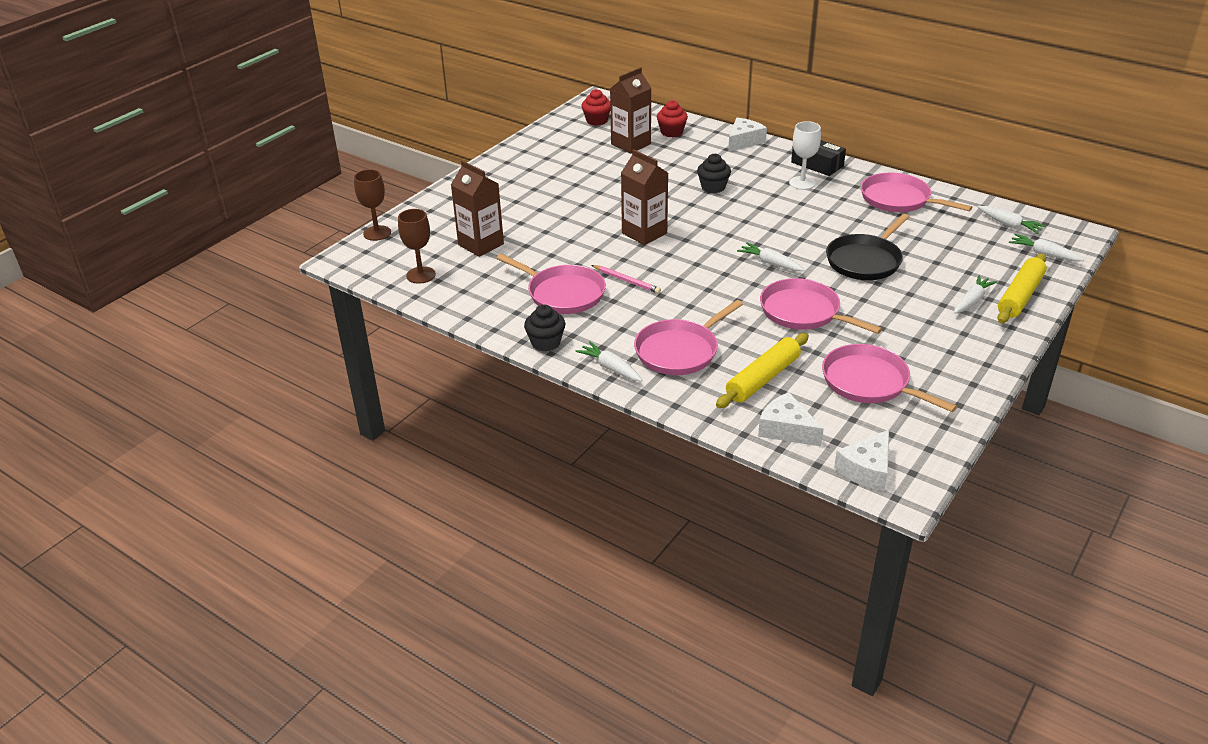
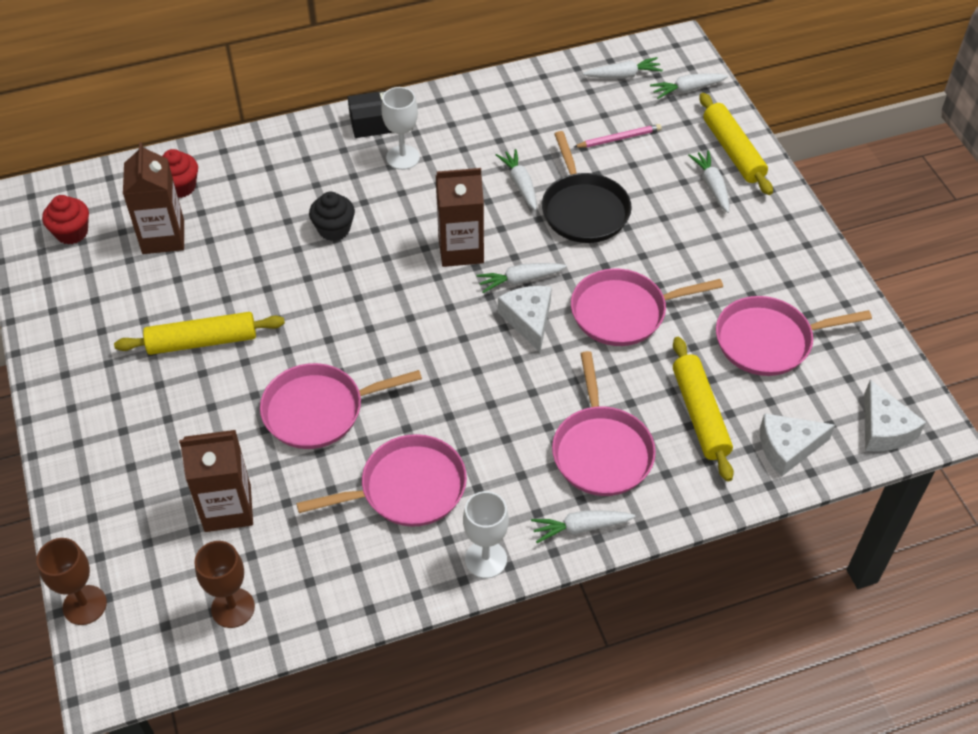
camera: 55 degrees left, 15 degrees up
black cupcake [524,305,565,352] -> white goblet [463,491,509,578]
pink pencil [592,265,661,294] -> pink pencil moved to [574,124,662,148]
brown carton [621,149,668,245] -> brown carton moved to [436,168,484,267]
white cheese [728,118,767,152] -> white cheese moved to [498,286,552,352]
pink pan [861,173,972,212] -> pink pan moved to [260,363,422,449]
none -> yellow rolling pin [114,312,285,355]
none -> white carrot [496,149,537,210]

